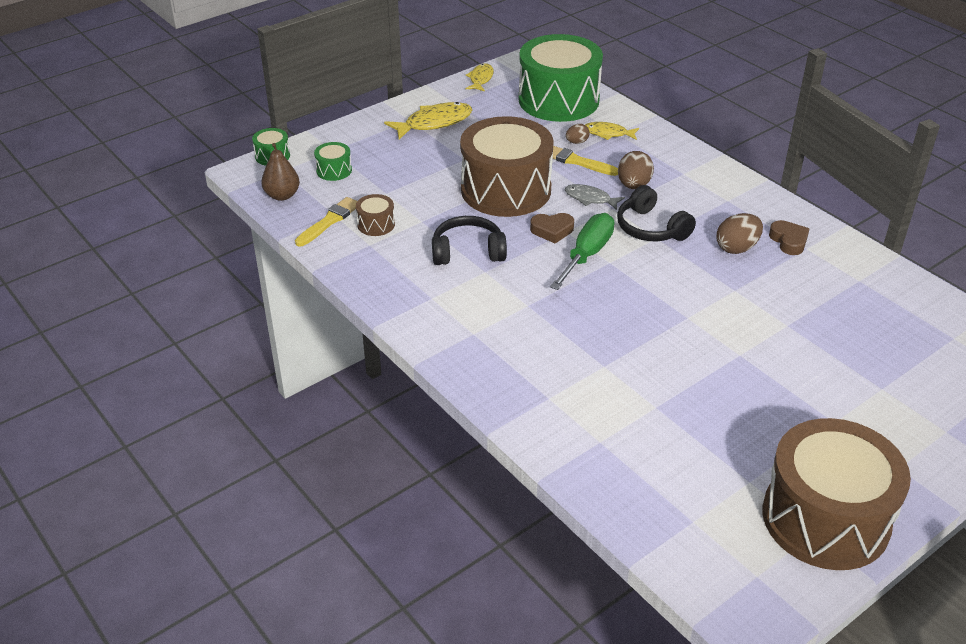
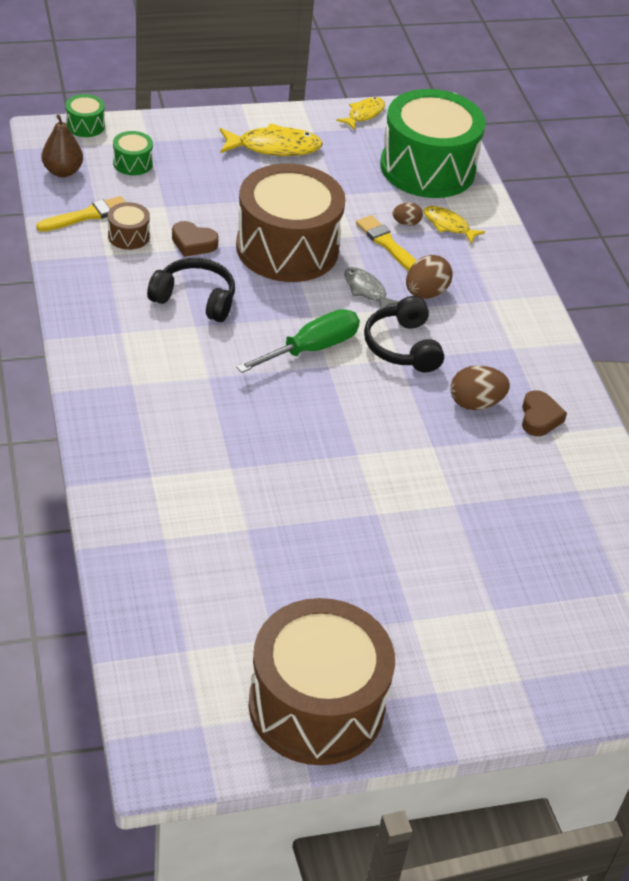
camera: 20 degrees right, 5 degrees up
brown heart [530,213,574,243] -> brown heart moved to [172,221,219,257]

